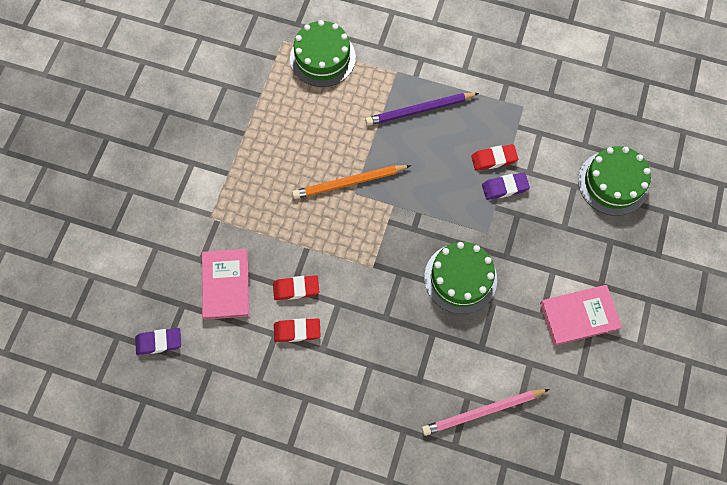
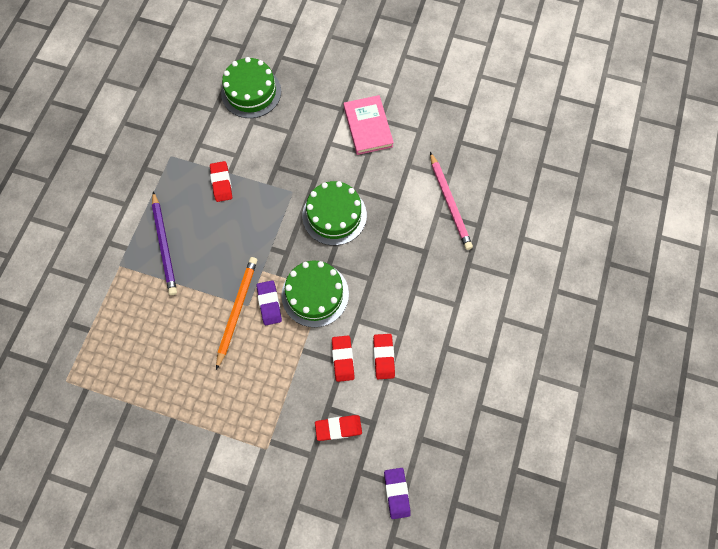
camera: 90 degrees left, 0 degrees up
pink book [202,249,249,320] -> red eraser [315,415,362,441]
green cake [290,20,356,87] -> green cake moved to [281,260,349,327]
orange pencil [292,165,411,199] -> orange pencil turned 150 degrees counterclockwise [216,257,257,370]
purple eraser [482,172,530,200] -> purple eraser moved to [256,280,282,325]

